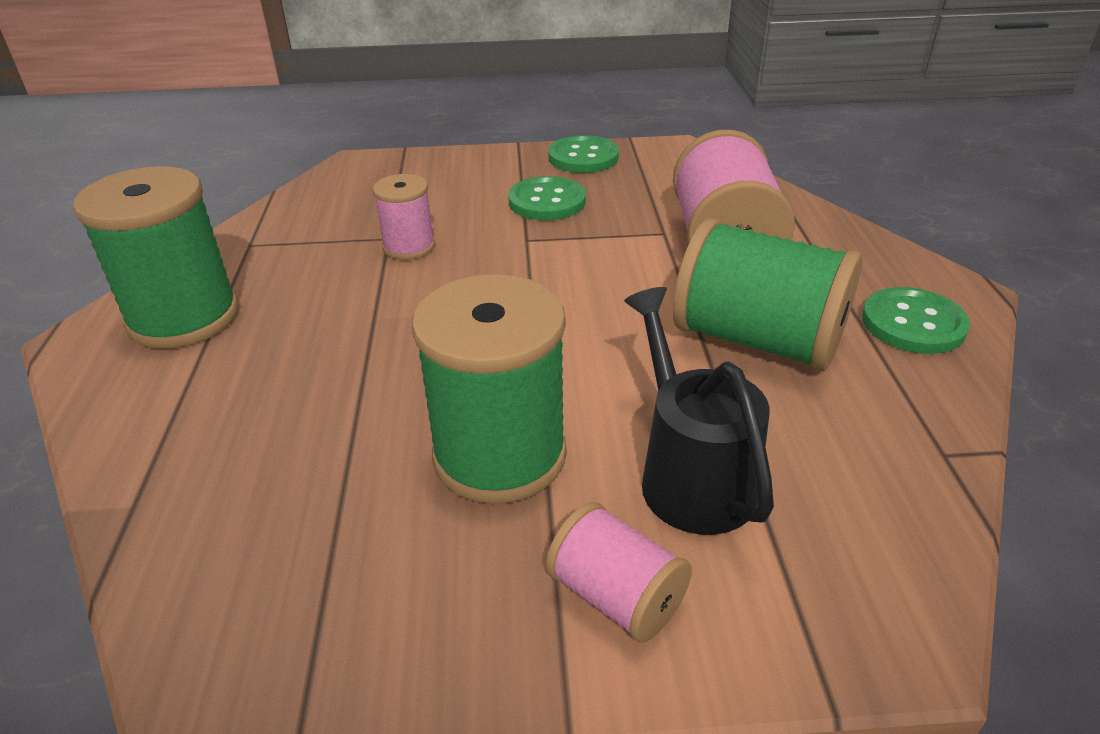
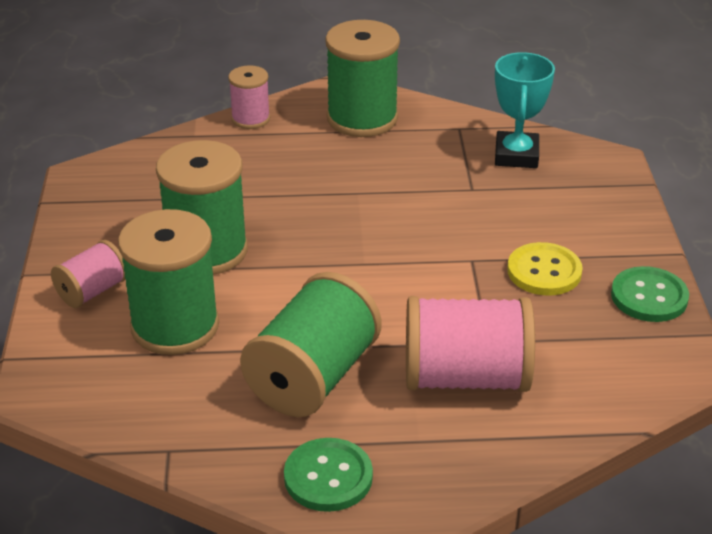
camera: 90 degrees right, 0 degrees up
pink spool [373,174,435,260] -> pink spool moved to [228,65,270,129]
green button [508,176,586,220] -> yellow button [507,242,583,296]
black watering can [624,287,774,535] -> green spool [118,209,219,355]
none -> turquoise trophy [495,52,555,168]

